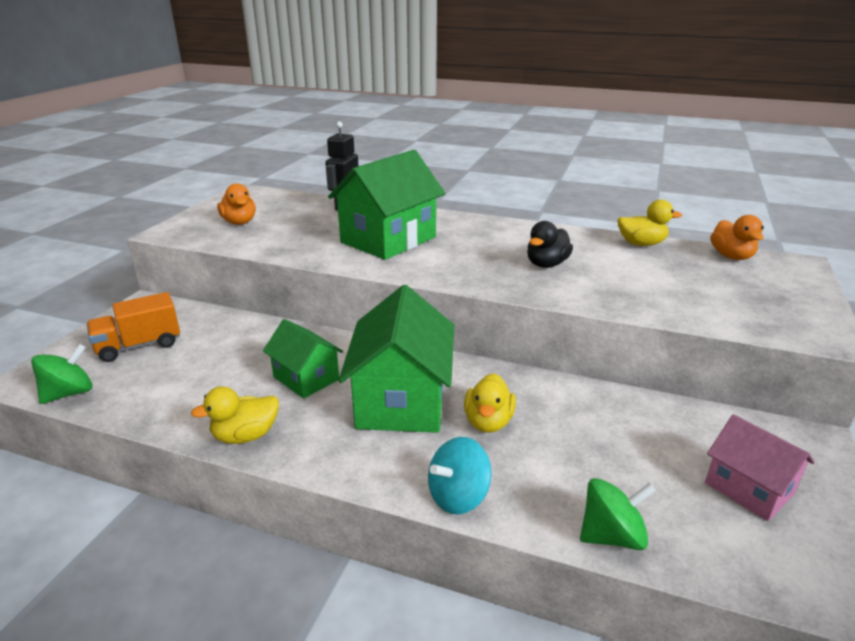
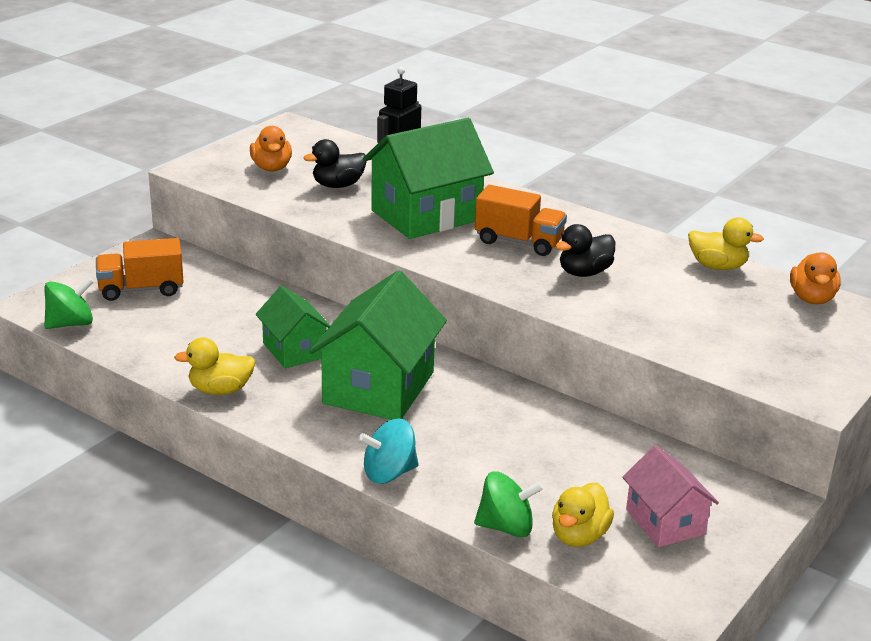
camera: 15 degrees right, 0 degrees up
yellow duck [464,373,516,433] -> yellow duck moved to [552,483,614,547]
none -> black duck [303,139,367,188]
none -> orange truck [475,185,567,256]

